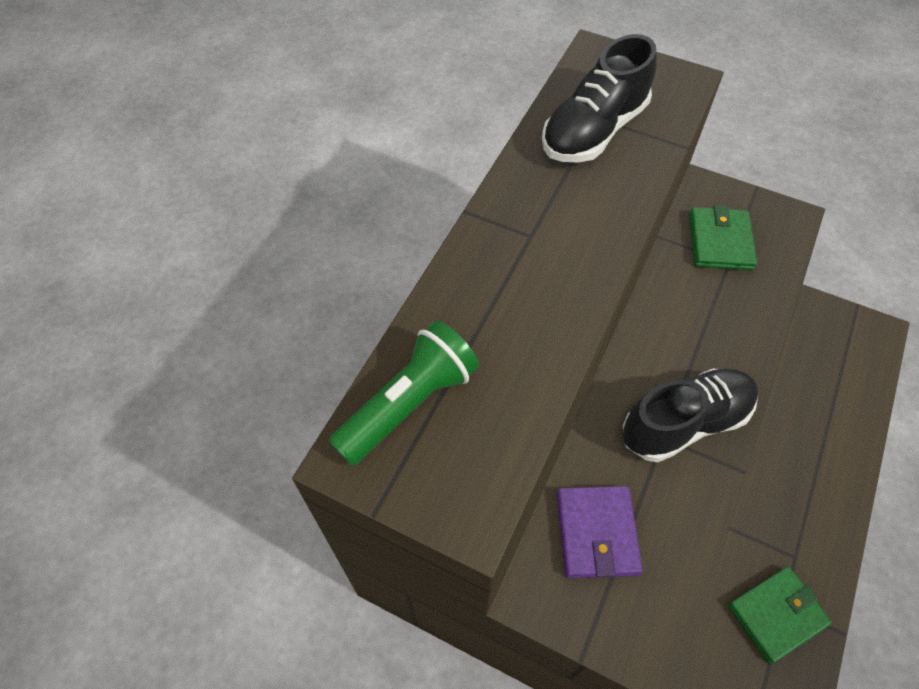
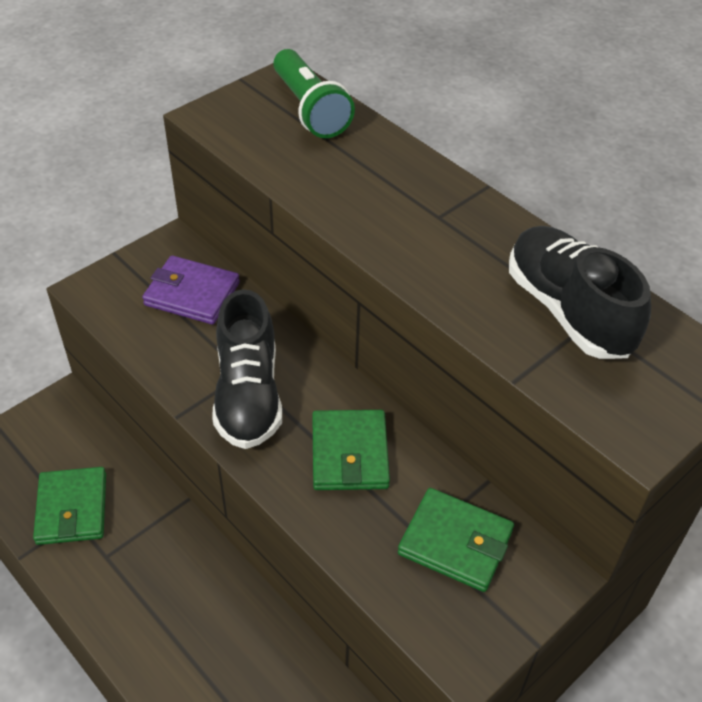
camera: 110 degrees right, 10 degrees down
none -> green wallet [312,410,390,490]

